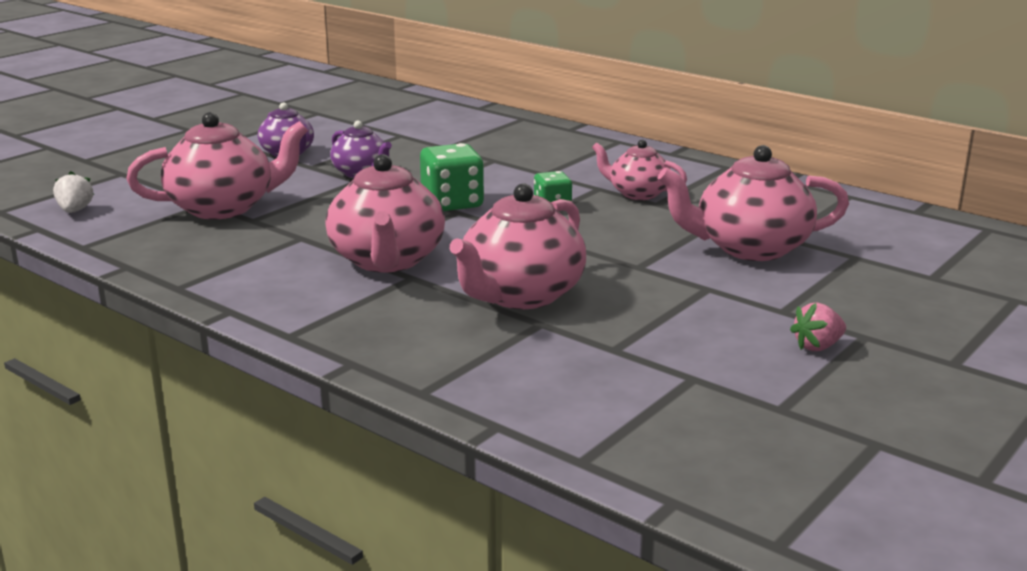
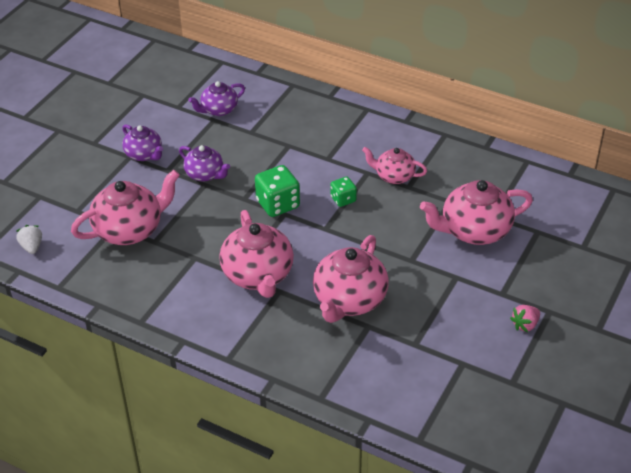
camera: 10 degrees left, 20 degrees up
none -> purple teapot [189,81,245,116]

